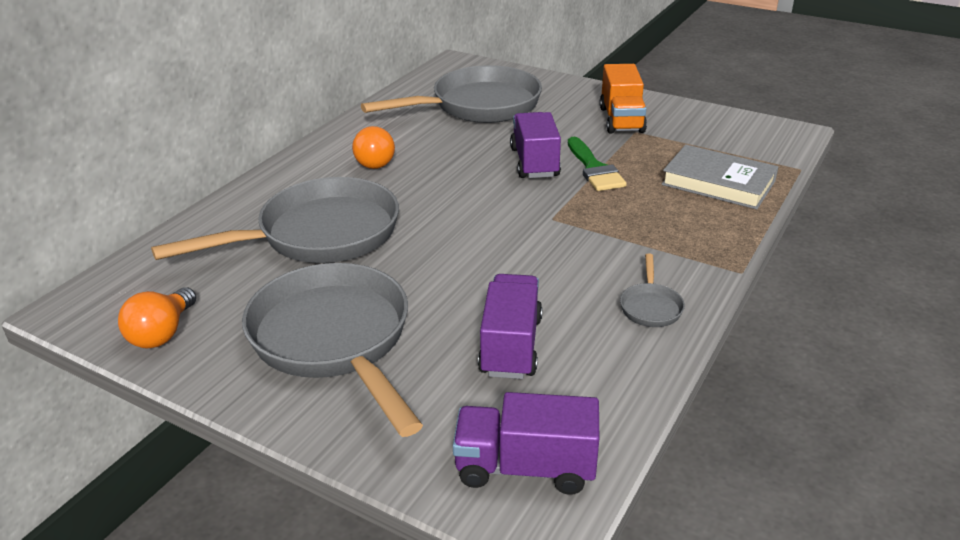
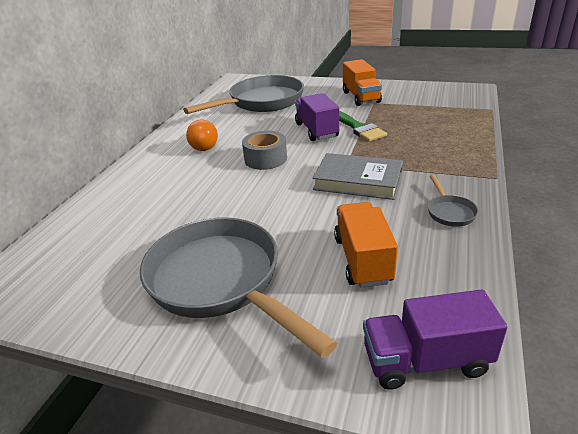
camera: 10 degrees left, 0 degrees up
orange light bulb [118,287,196,349] -> none
grey pan [151,177,399,263] -> none
purple truck [478,274,542,379] -> orange truck [334,202,398,288]
grey book [662,145,778,210] -> grey book moved to [312,153,403,200]
none -> grey tape [242,131,287,170]

